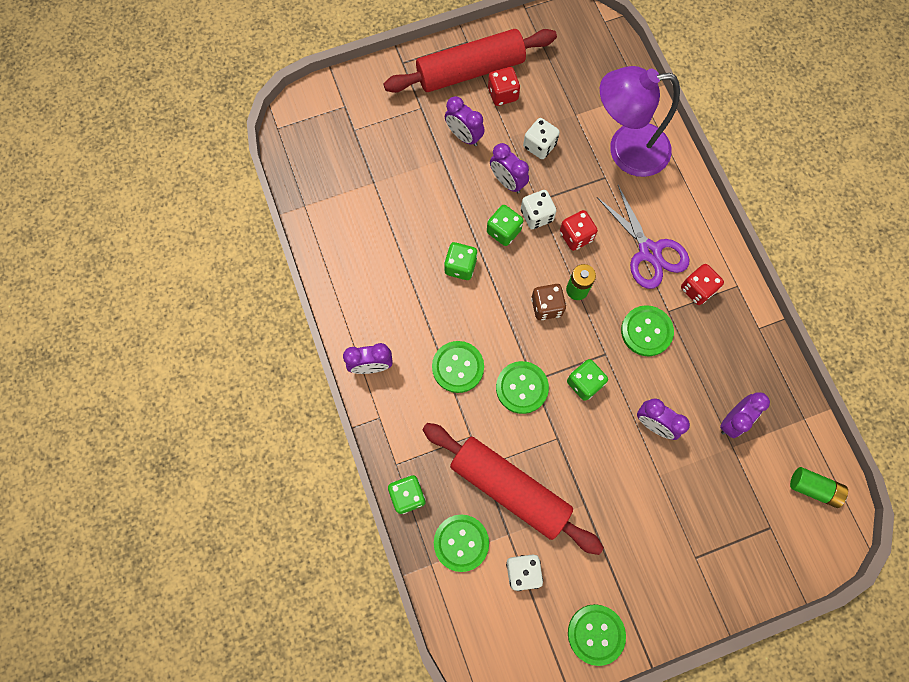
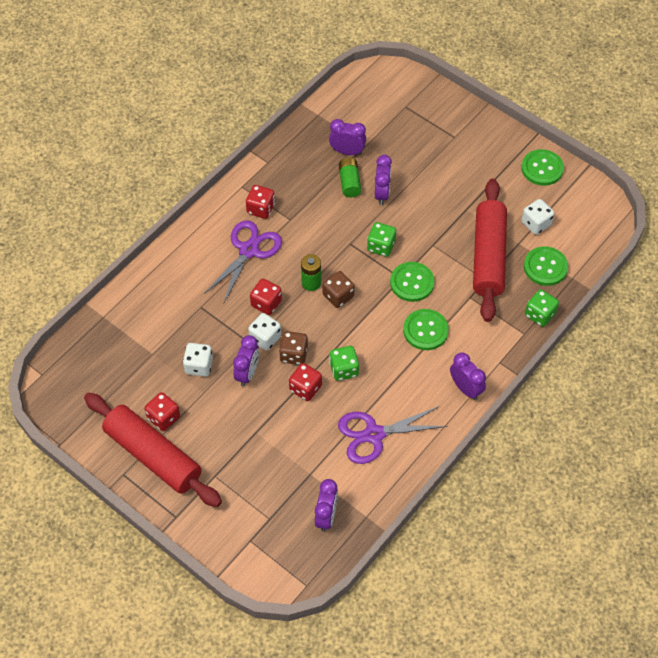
camera: 120 degrees left, 15 degrees down
purple clock [445,96,485,146] -> purple clock moved to [315,479,338,532]
green dice [487,205,523,246] -> brown dice [279,331,308,365]
purple lamp [600,66,680,177] -> none
green button [621,305,674,356] -> none
green battery [790,467,848,508] -> green battery moved to [339,158,361,197]
none -> red dice [289,363,322,401]
none -> purple scissors [338,406,447,464]

